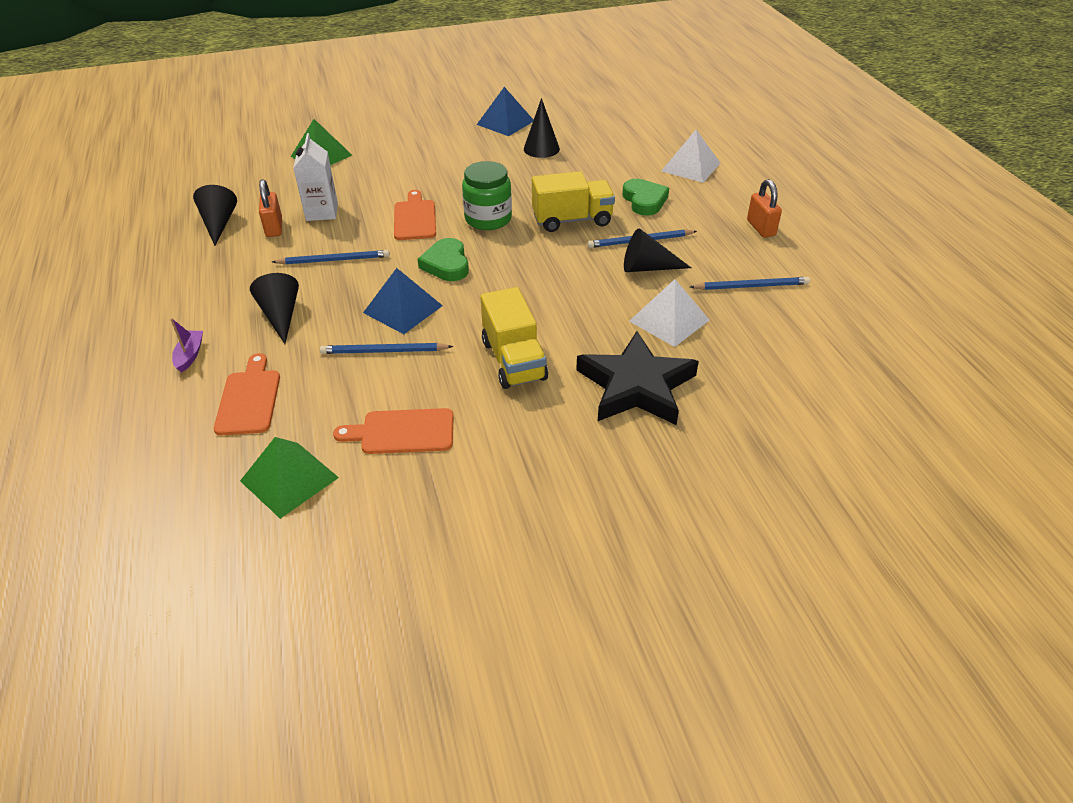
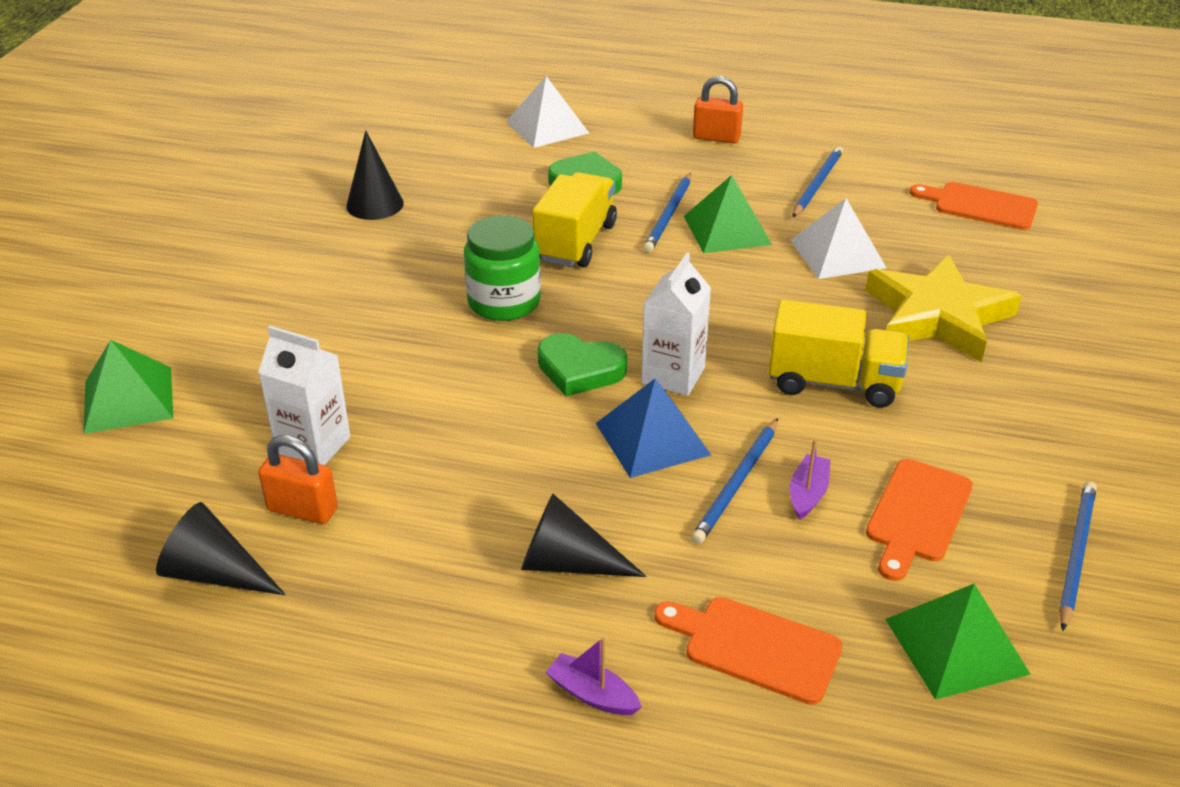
camera: 60 degrees left, 5 degrees down
blue pencil [272,250,390,265] -> blue pencil moved to [1059,481,1097,631]
orange cutting board [394,190,436,240] -> orange cutting board moved to [910,182,1038,230]
blue pyramid [477,87,533,136] -> none
black star [576,331,699,425] -> yellow star [865,254,1022,362]
black cone [624,228,691,272] -> green pyramid [684,175,772,253]
none -> white carton [641,253,711,396]
none -> purple boat [790,439,830,520]

